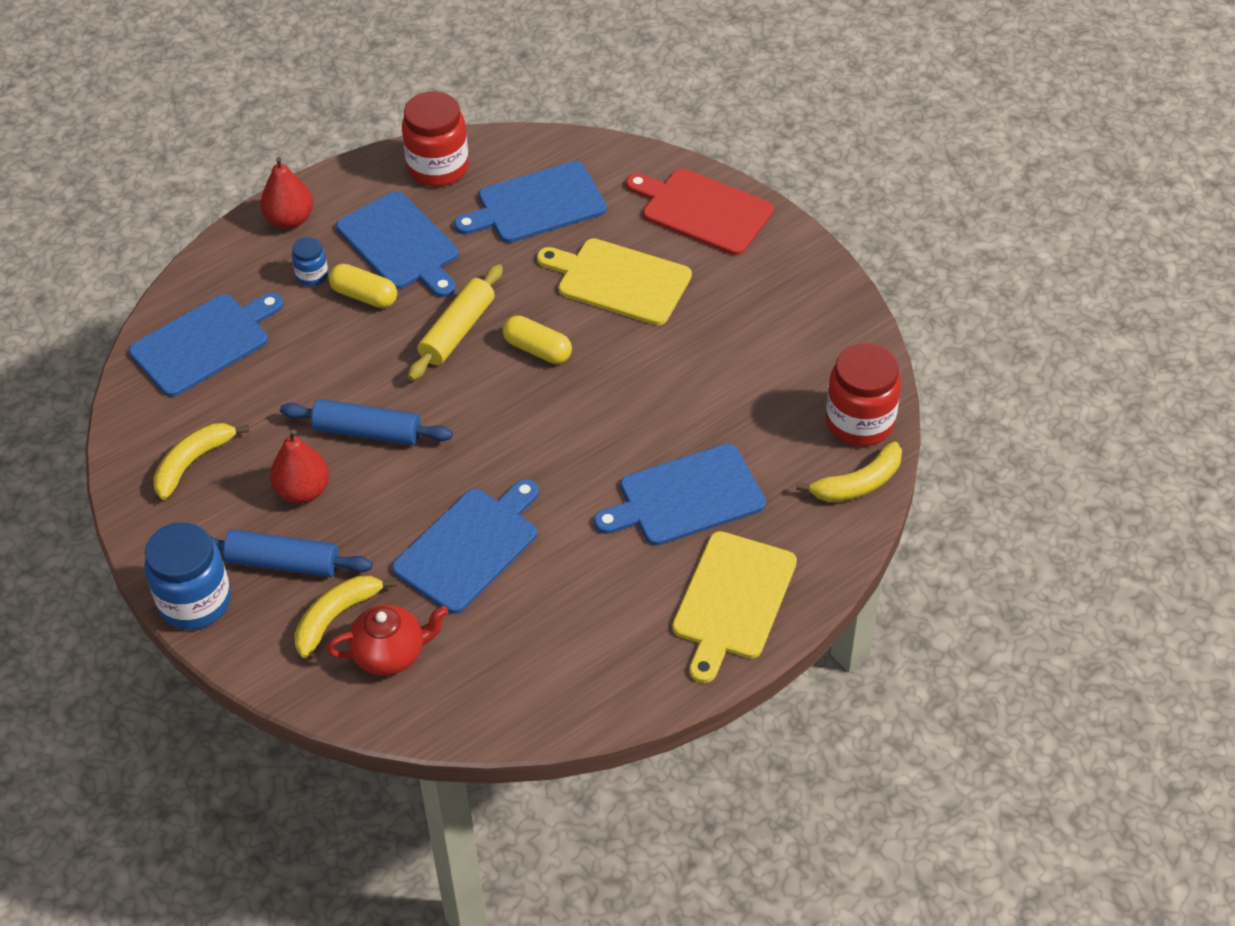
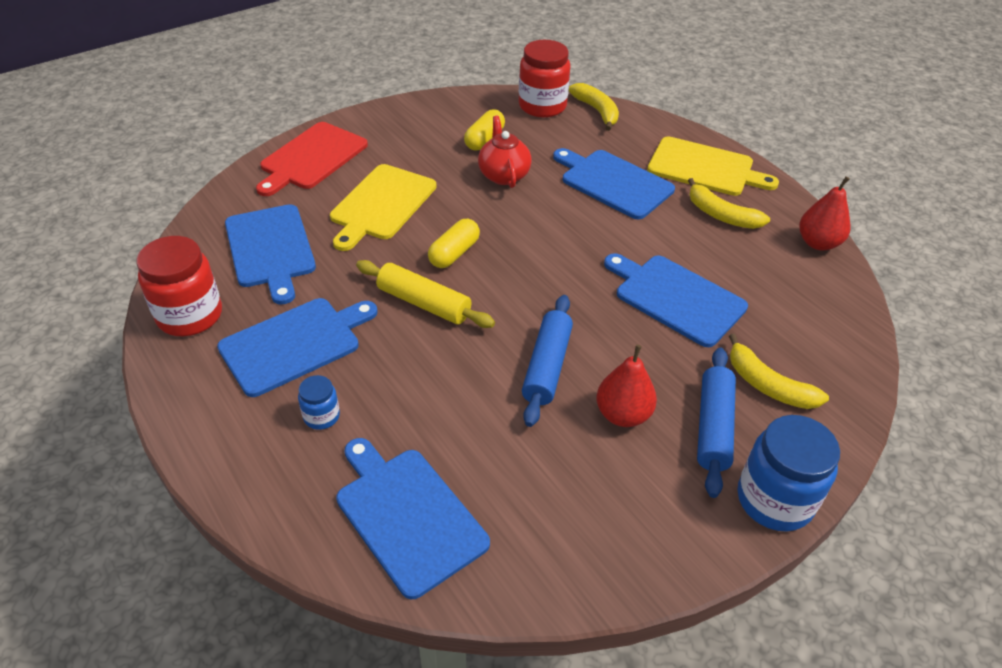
camera: 90 degrees left, 5 degrees down
yellow banana [153,423,249,500] -> yellow banana moved to [688,178,770,229]
red pear [261,157,313,229] -> red pear moved to [799,176,851,250]
red teapot [326,604,448,675] -> red teapot moved to [478,116,532,188]
yellow capsule [329,264,397,308] -> yellow capsule moved to [464,109,505,151]
blue cutting board [594,444,766,546] -> blue cutting board turned 150 degrees clockwise [553,148,675,219]

